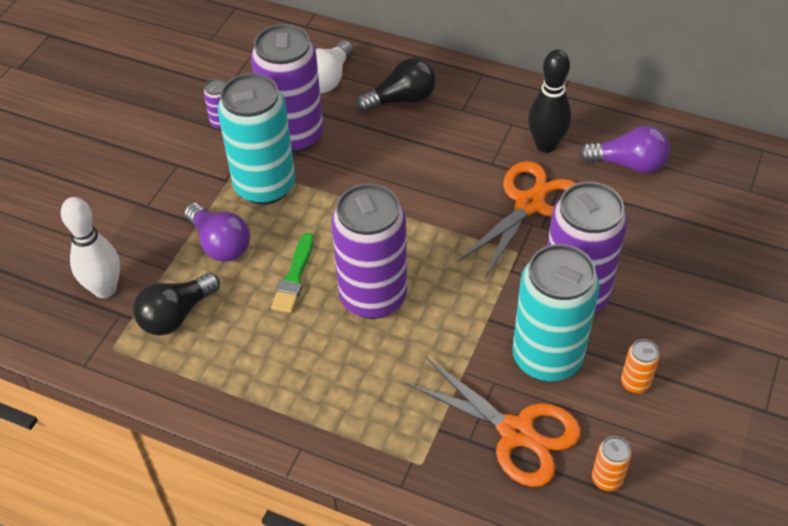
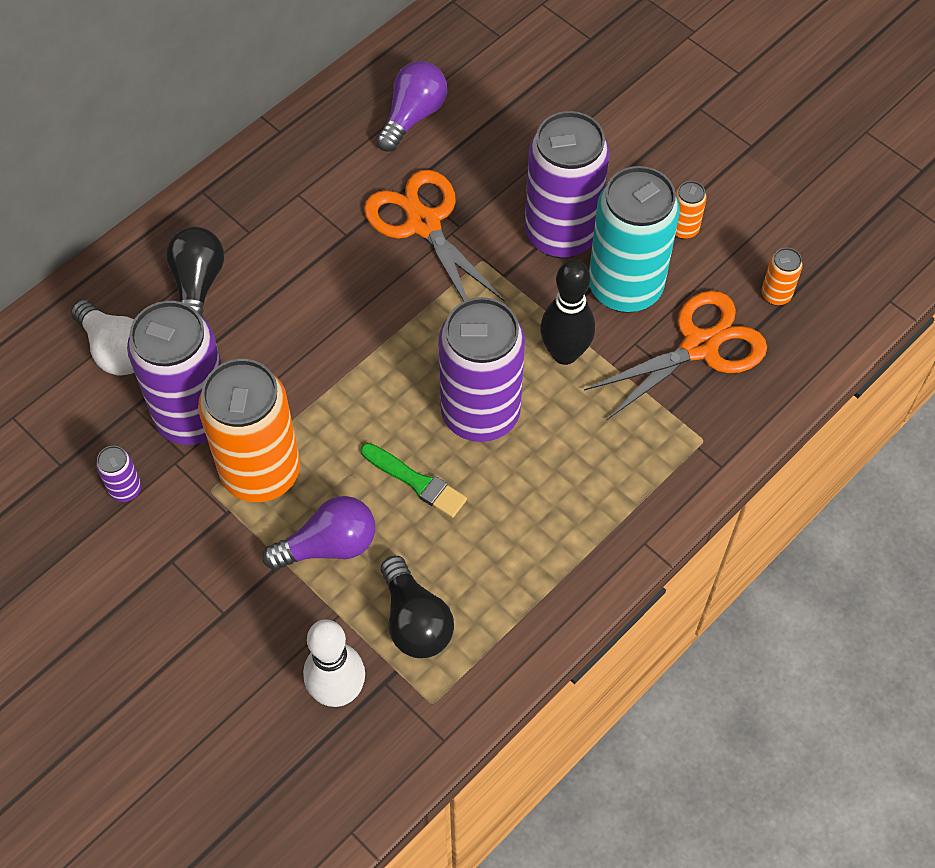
camera: 70 degrees left, 10 degrees up
turquoise can [218,73,295,205] -> orange can [198,359,300,502]
black bowling pin [528,49,571,153] -> black bowling pin moved to [540,260,595,365]

